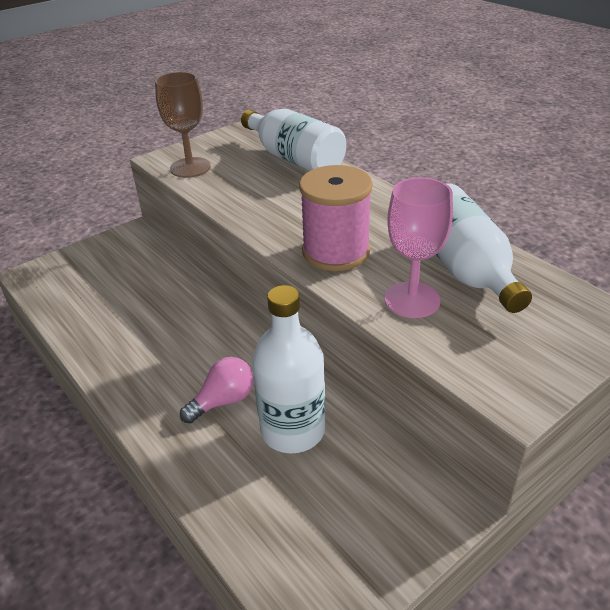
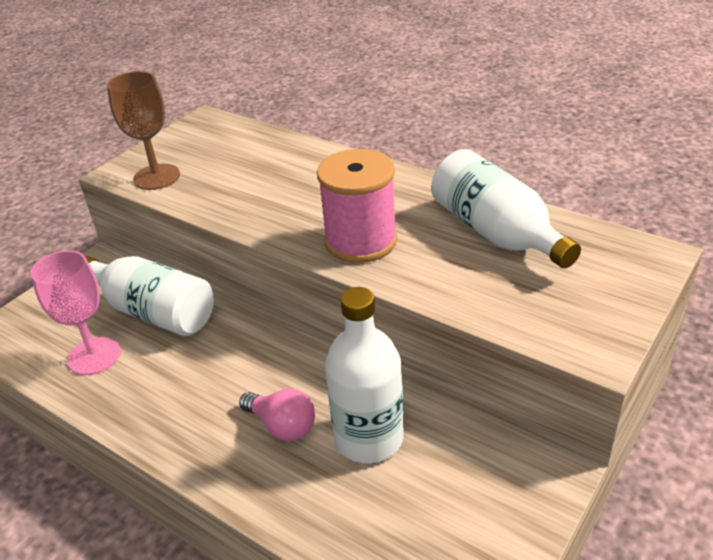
camera: 15 degrees left, 0 degrees up
pink light bulb [180,357,254,424] -> pink light bulb turned 90 degrees clockwise [239,388,315,441]
white bottle [241,109,346,171] -> white bottle moved to [85,256,214,336]
pink goblet [384,177,453,318] -> pink goblet moved to [31,250,121,375]

